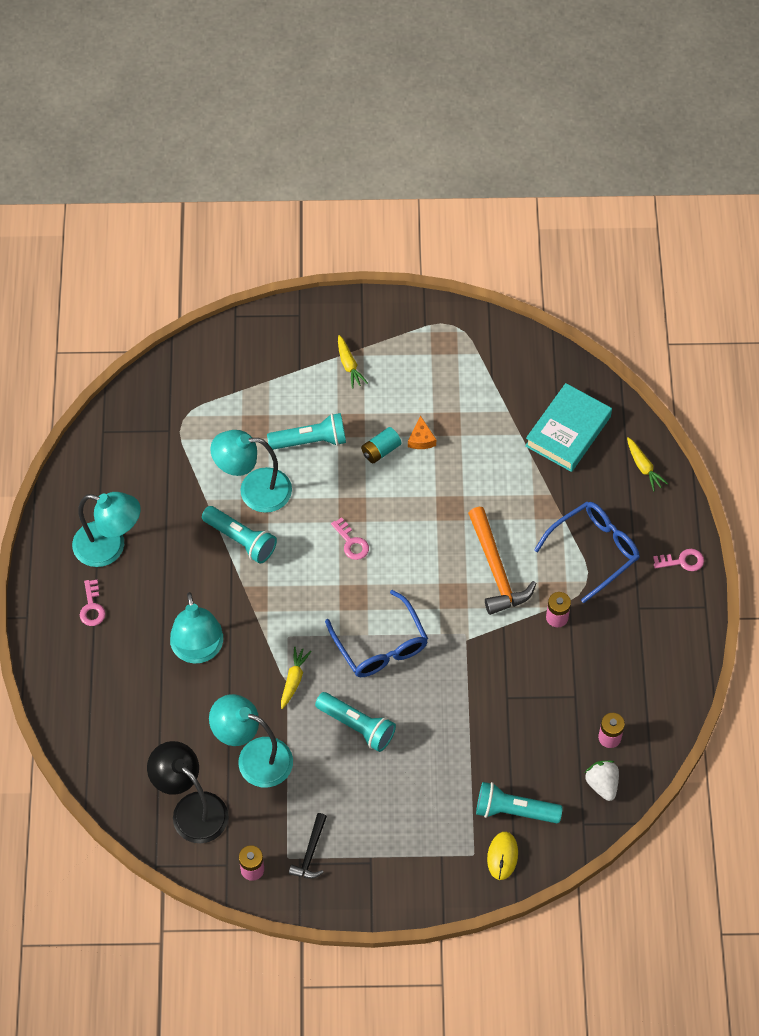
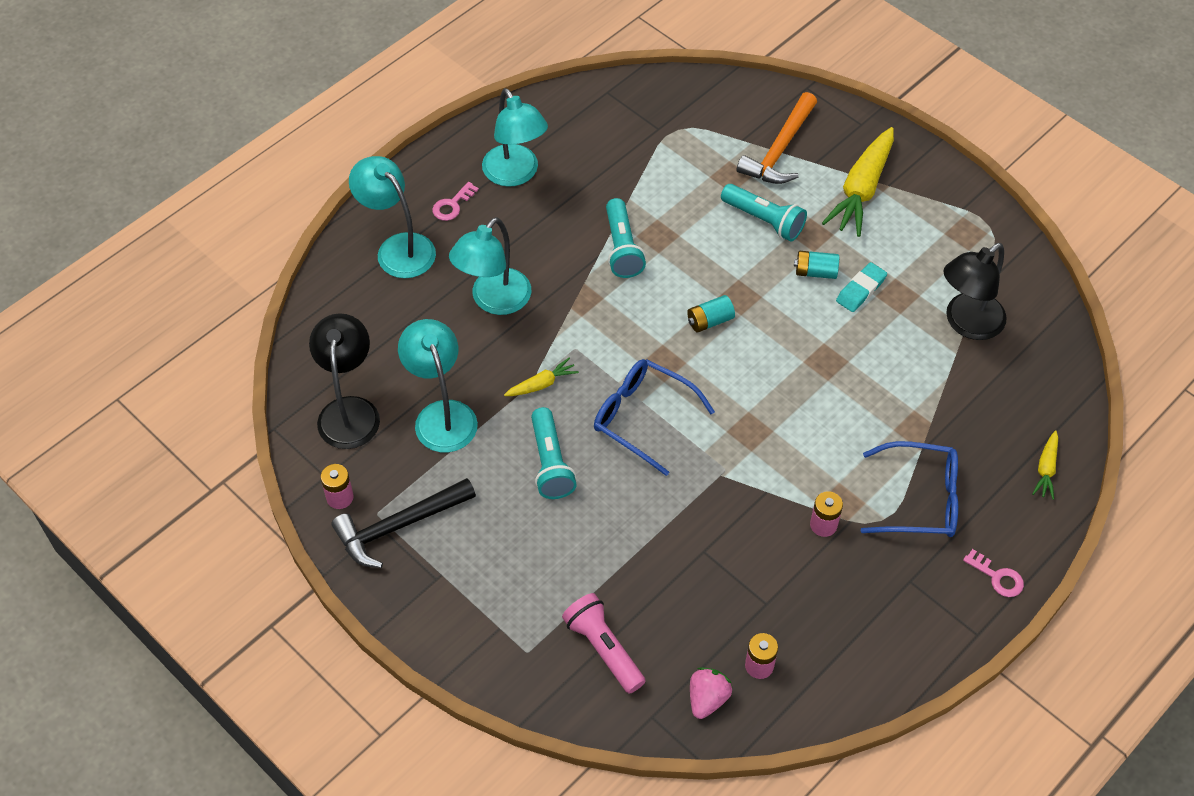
camera: 45 degrees right, 5 degrees down
turquoise lamp [210,430,292,513] -> turquoise lamp moved to [349,156,436,278]
black hammer [289,813,327,879] -> black hammer [331,478,476,568], size x1.77
blue glasses [325,590,428,677] -> blue glasses turned 105 degrees clockwise [594,359,715,476]
pink key [331,517,369,560] -> turquoise battery [687,295,735,333]
yellow carrot [338,335,368,389] -> yellow carrot [822,127,894,237], size x2.05
orange cheese [408,415,436,449] -> turquoise eraser [836,262,887,312]
orange hammer [468,507,536,615] -> orange hammer moved to [737,92,817,184]
turquoise flashlight [476,782,563,823] -> pink flashlight [562,593,646,694]
yellow mouse [487,832,518,880] -> none
turquoise book [525,383,612,472] -> none
white strawberry [585,760,619,801] -> pink strawberry [690,667,732,719]
none -> black lamp [943,243,1007,340]

